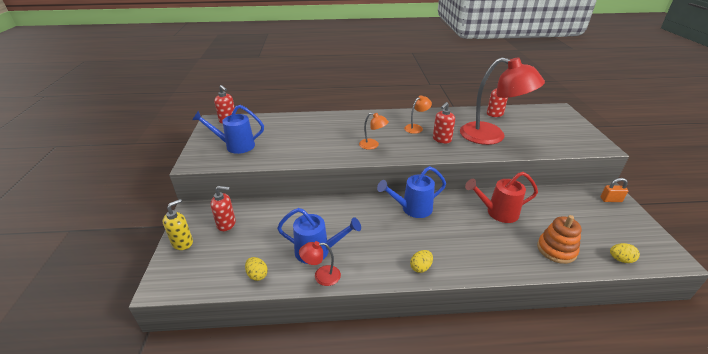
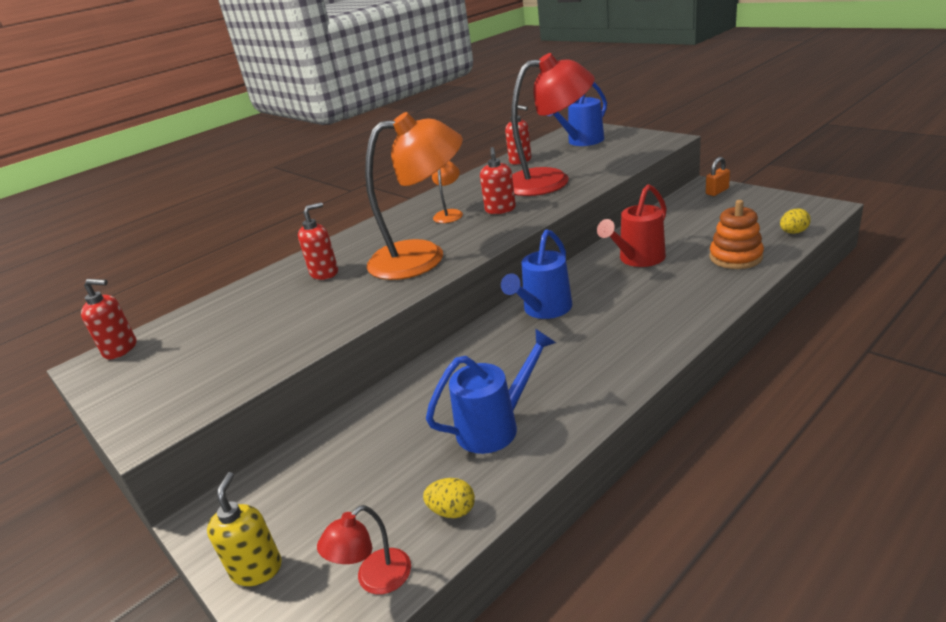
camera: 35 degrees left, 5 degrees down
blue watering can [192,105,264,154] -> blue watering can moved to [546,82,607,146]
red soap dispenser [210,186,236,231] -> red soap dispenser moved to [298,202,338,280]
red lamp [299,241,341,286] -> red lamp moved to [317,505,411,594]
orange lamp [359,113,389,150] -> orange lamp [365,112,463,280], size x2.29
yellow egg [410,250,433,273] -> none

